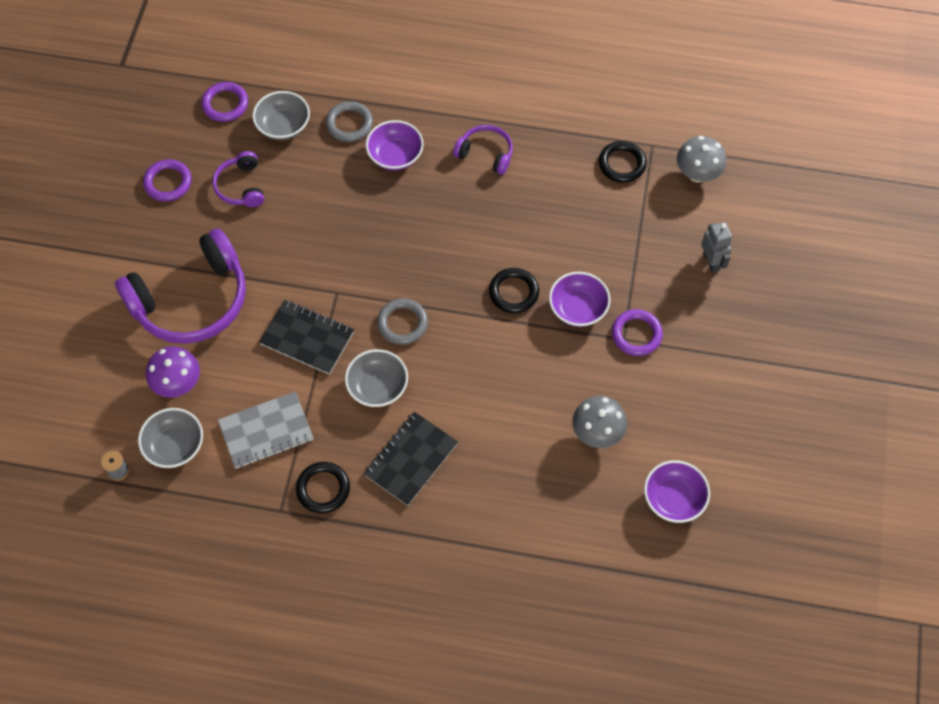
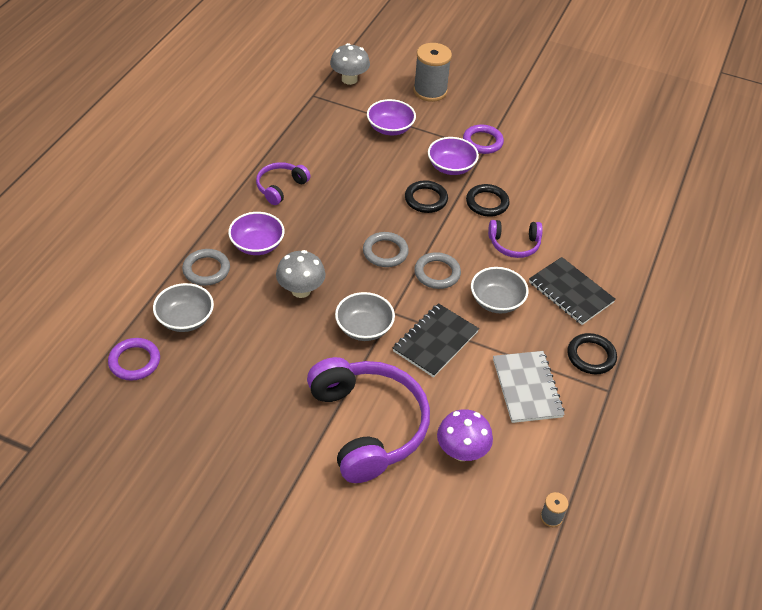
camera: 80 degrees left, 15 degrees down
grey bowl [138,408,203,468] -> grey bowl moved to [335,292,395,341]
purple ring [143,159,192,202] -> none
purple headphones [213,151,264,207] -> purple headphones moved to [488,220,543,258]
grey mushroom [572,396,627,448] -> grey mushroom moved to [276,250,326,298]
black ring [599,141,647,183] -> black ring moved to [466,184,510,217]
purple bowl [644,460,710,523] -> purple bowl moved to [367,99,416,135]
grey robot [701,222,732,273] -> grey spool [413,43,452,102]
none -> grey ring [363,232,409,267]

